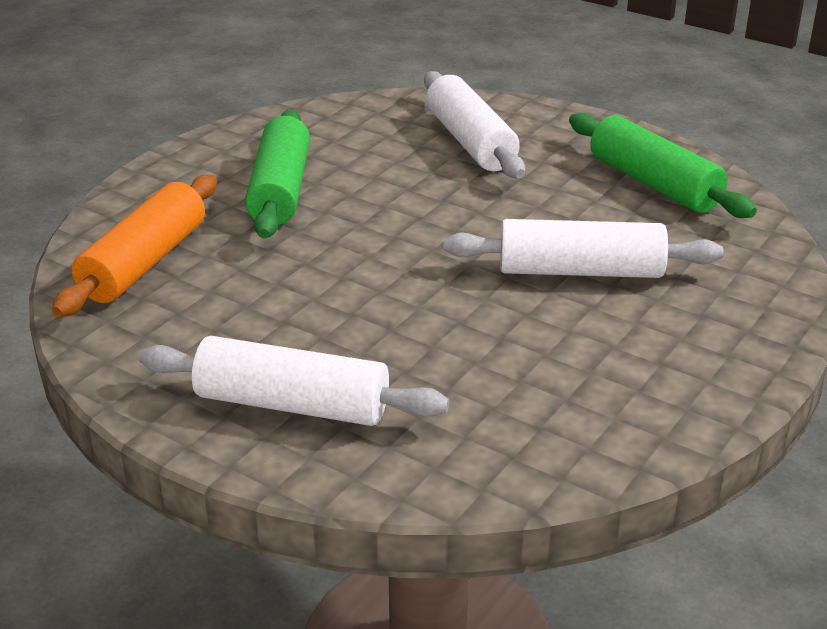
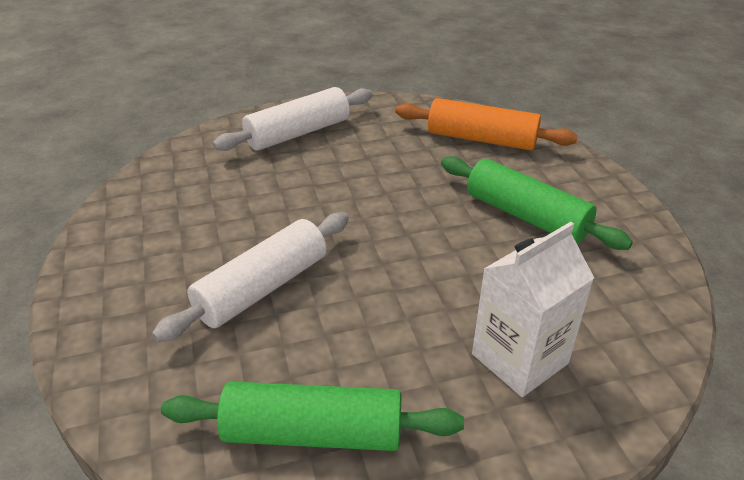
camera: 130 degrees right, 5 degrees up
orange rolling pin [52,175,217,317] -> orange rolling pin turned 45 degrees counterclockwise [395,98,578,150]
white rolling pin [424,71,525,178] -> white carton [472,222,594,397]

